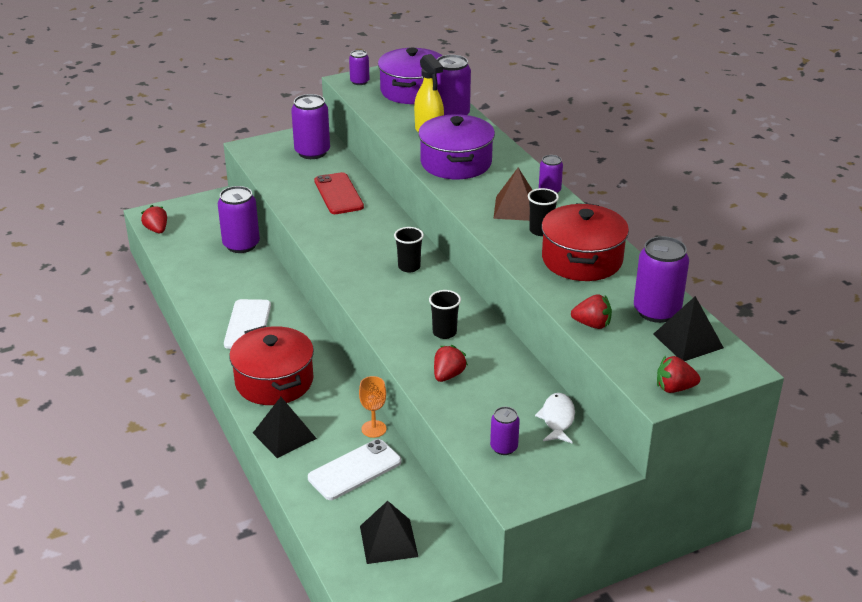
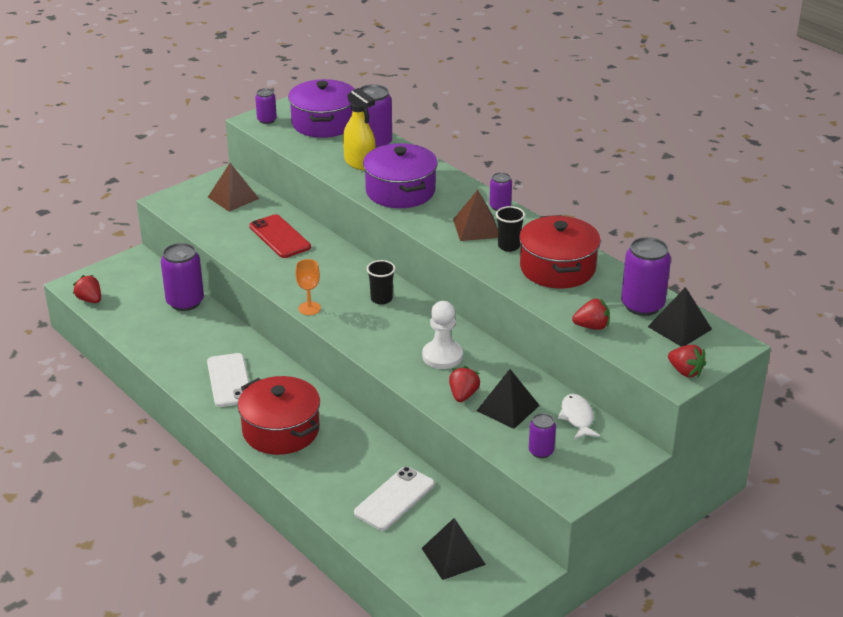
camera: 15 degrees left, 0 degrees up
black pyramid [253,397,317,458] -> black pyramid moved to [477,369,540,429]
purple can [291,94,330,159] -> brown pyramid [208,163,259,212]
orange goblet [359,376,386,438] -> orange goblet moved to [295,259,321,315]
black cup [429,290,461,339] -> white pawn [422,301,463,369]
red strawberry [657,356,700,393] -> red strawberry turned 120 degrees counterclockwise [668,345,706,377]

